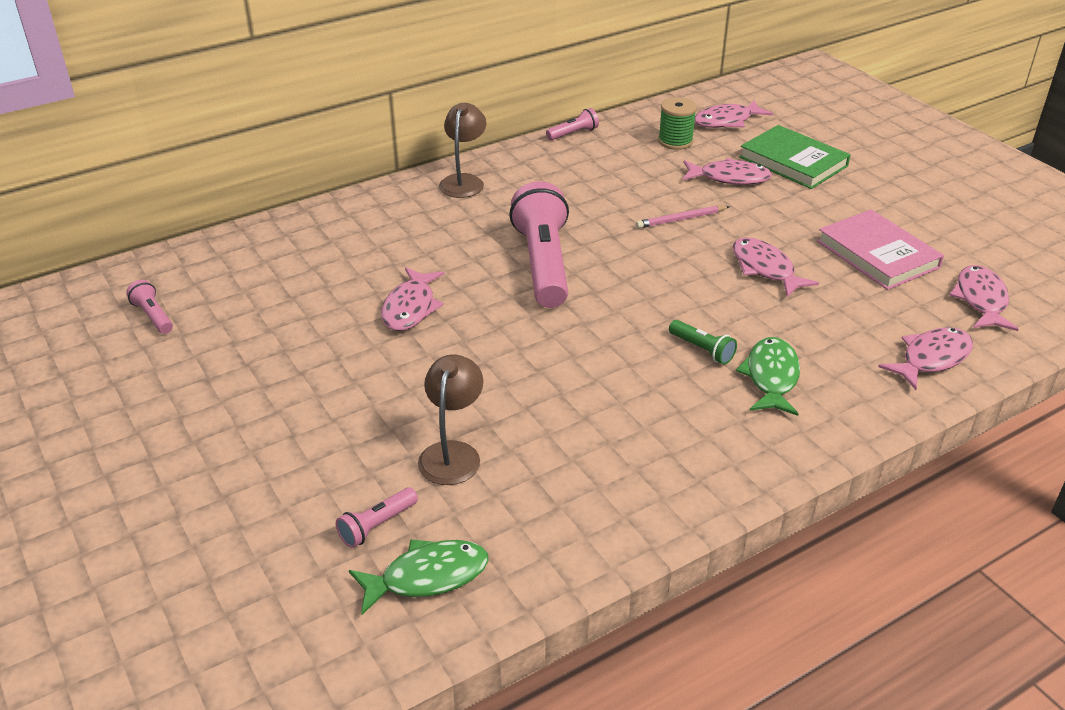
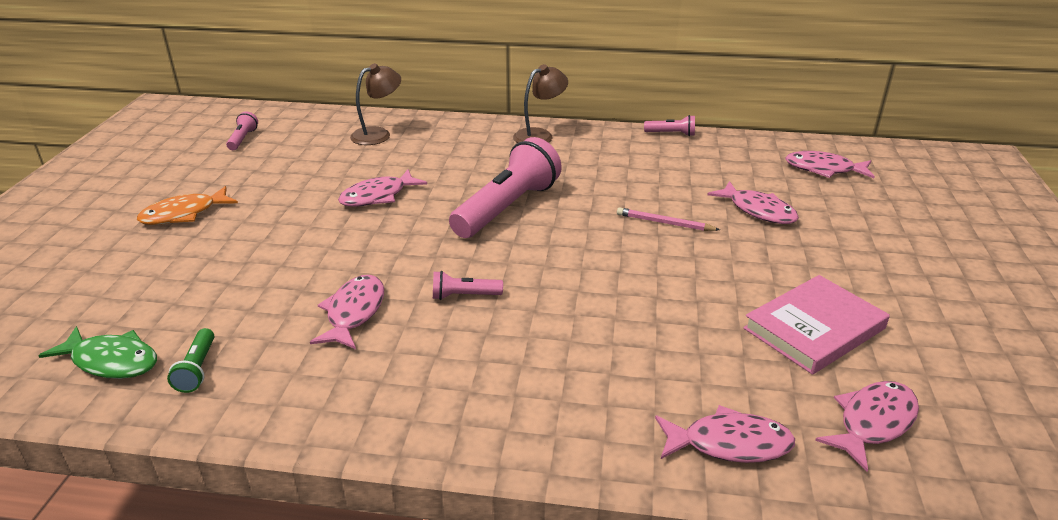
camera: 40 degrees right, 5 degrees down
pink flashlight [336,488,418,548] -> pink flashlight moved to [433,271,503,300]
brown lamp [418,354,483,485] -> brown lamp moved to [350,63,401,145]
green spool [658,97,697,150] -> none
green flashlight [669,320,737,365] -> green flashlight moved to [167,328,214,393]
pink fish [733,238,819,297] -> pink fish moved to [310,275,384,349]
green fish [736,337,800,416] -> none
green book [739,125,851,189] -> none
pink book [817,209,944,290] -> pink book turned 45 degrees clockwise [743,275,890,375]
none -> orange fish [137,186,238,225]

